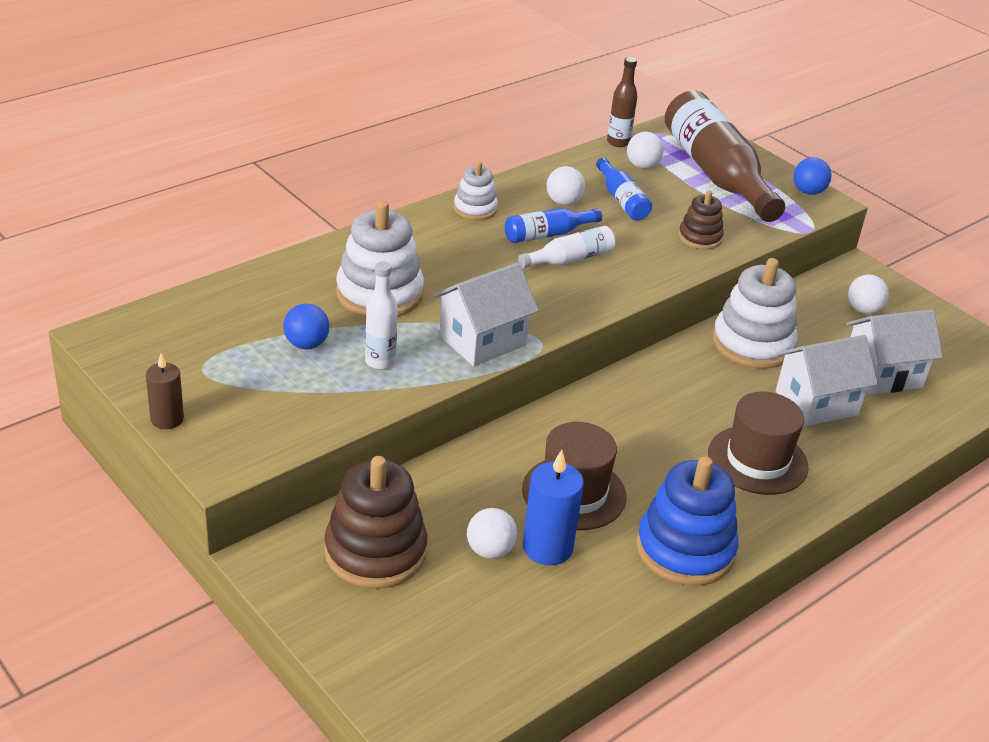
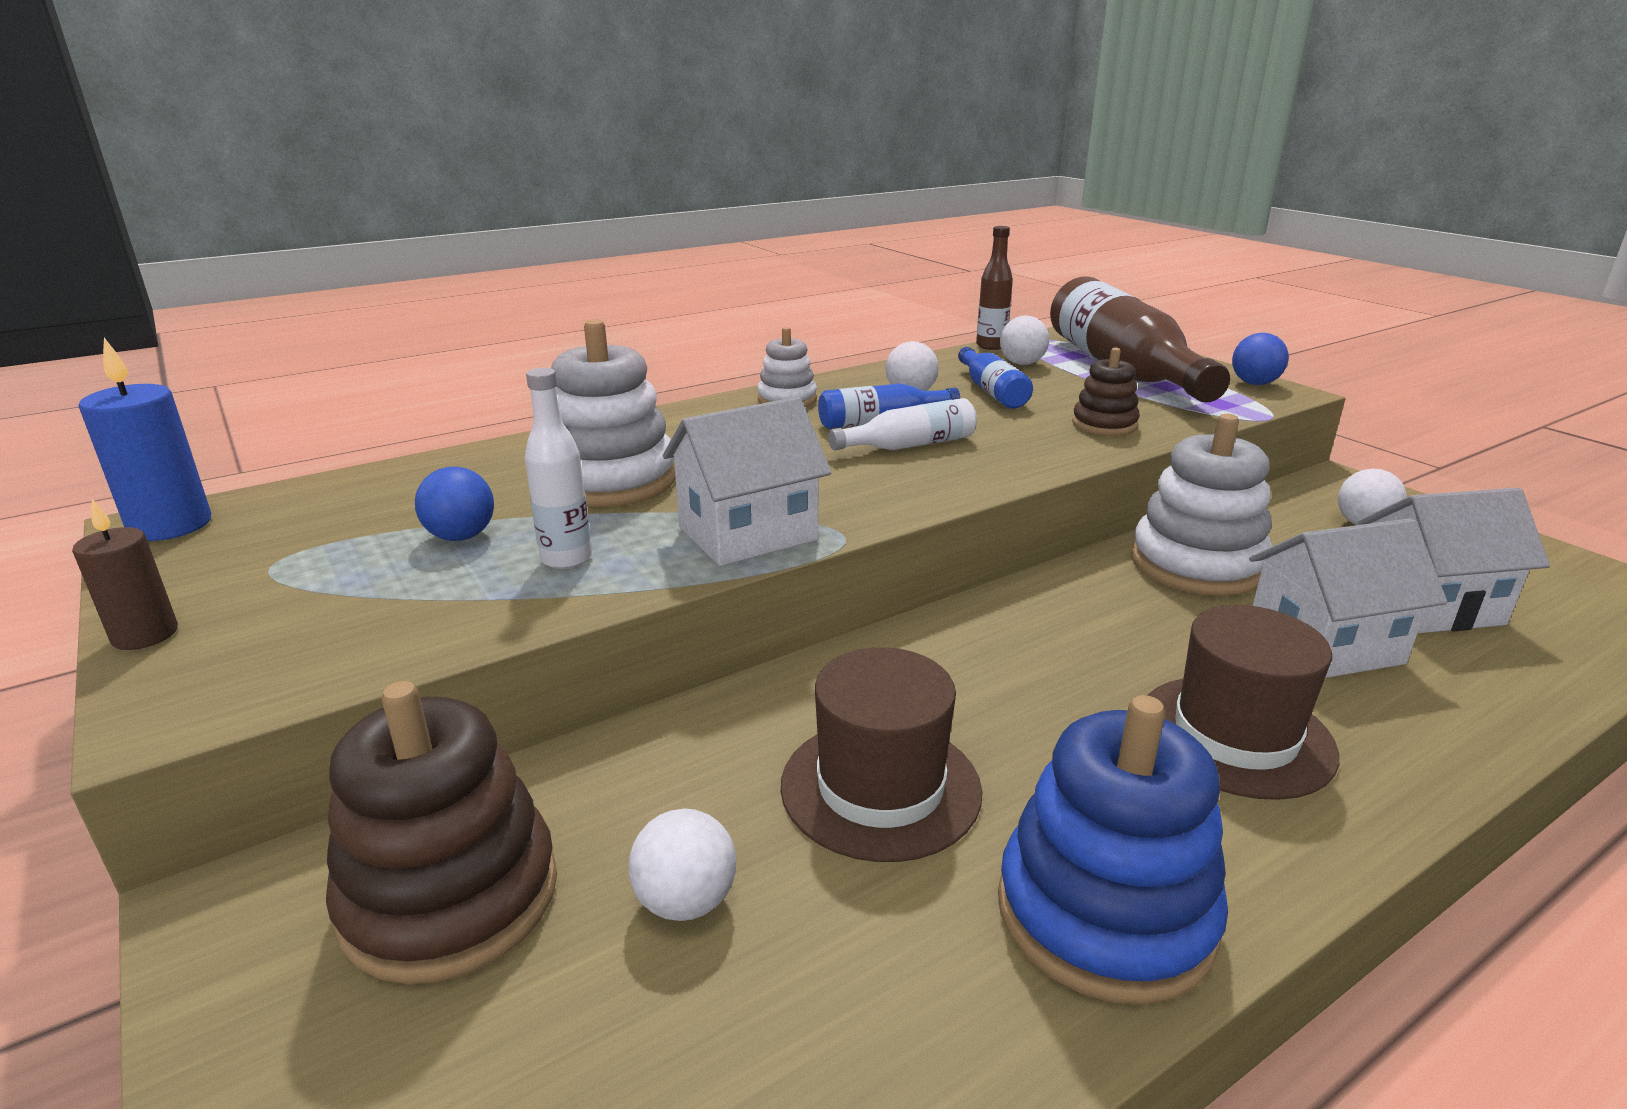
camera: 10 degrees right, 10 degrees down
blue candle [523,450,584,565] -> blue candle moved to [79,338,211,541]

